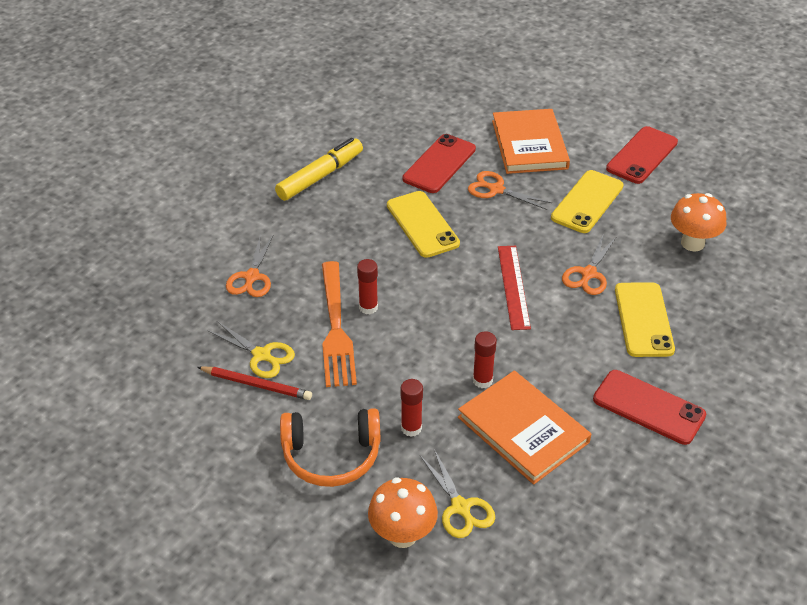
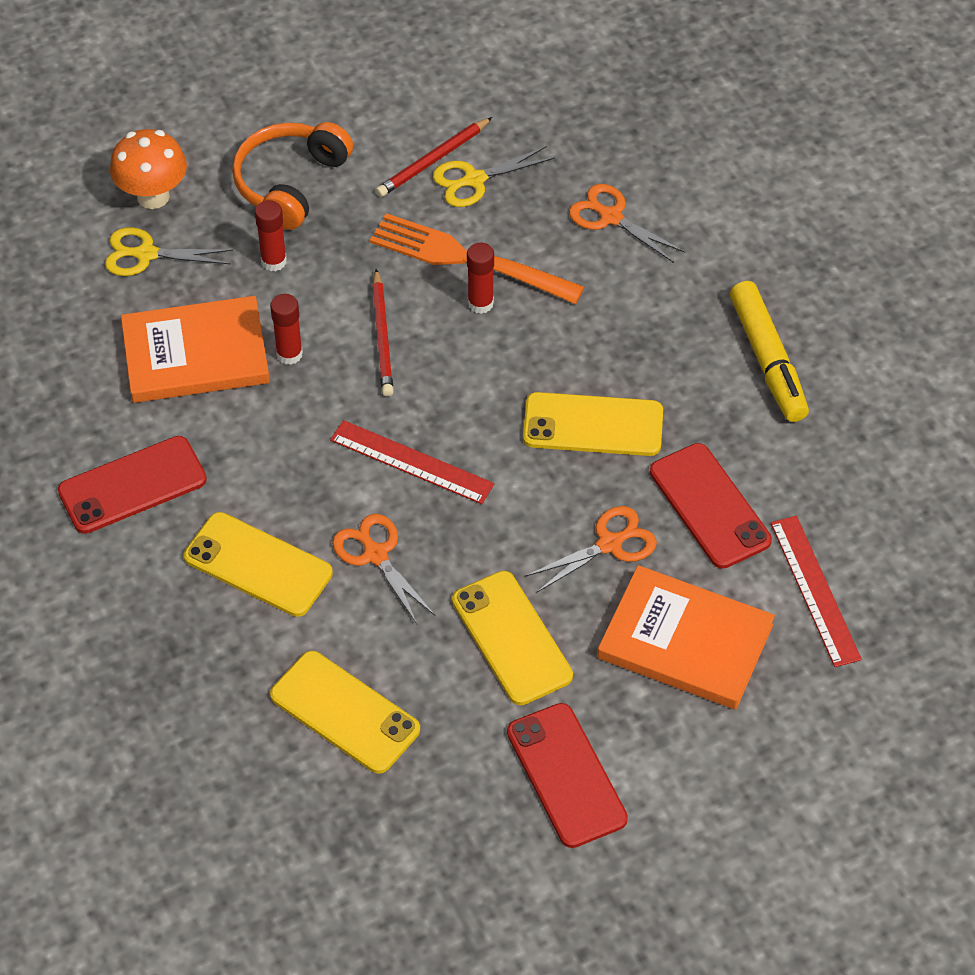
camera: 120 degrees right, 10 degrees up
orange mushroom [671,193,726,252] -> yellow phone [270,651,420,774]
none -> red pencil [372,269,394,396]
none -> red ruler [771,516,862,667]

